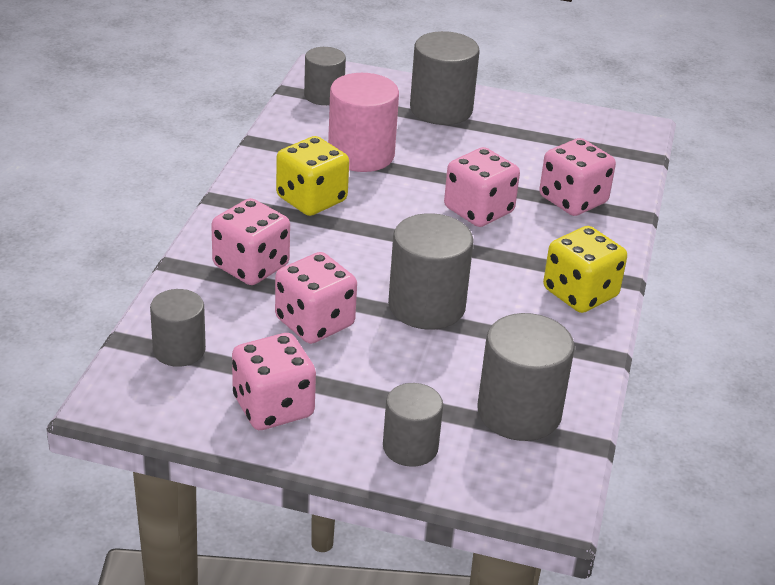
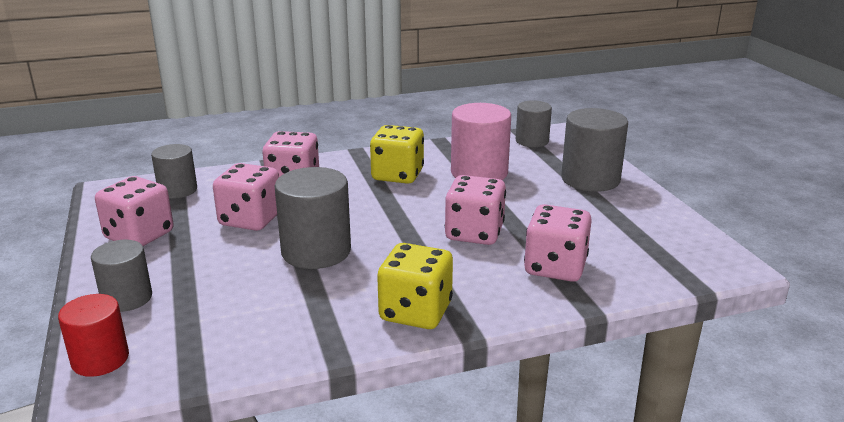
camera: 60 degrees right, 10 degrees down
grey cylinder [477,313,575,441] -> none
none -> red cylinder [58,294,129,377]

